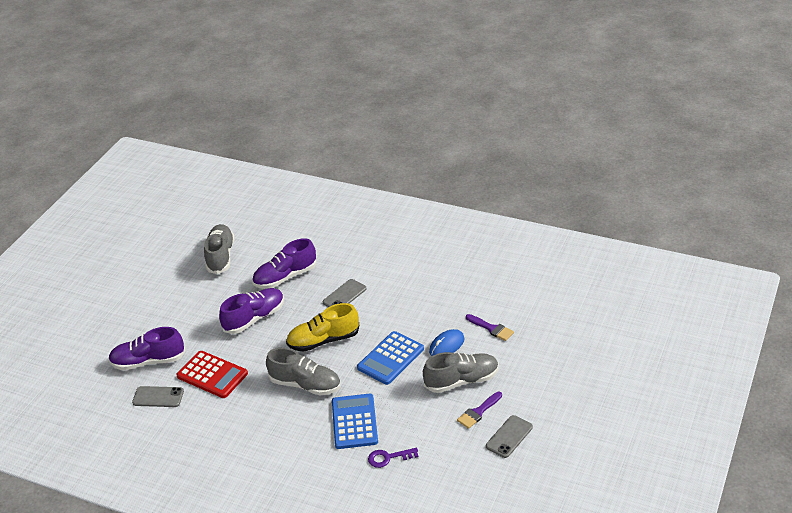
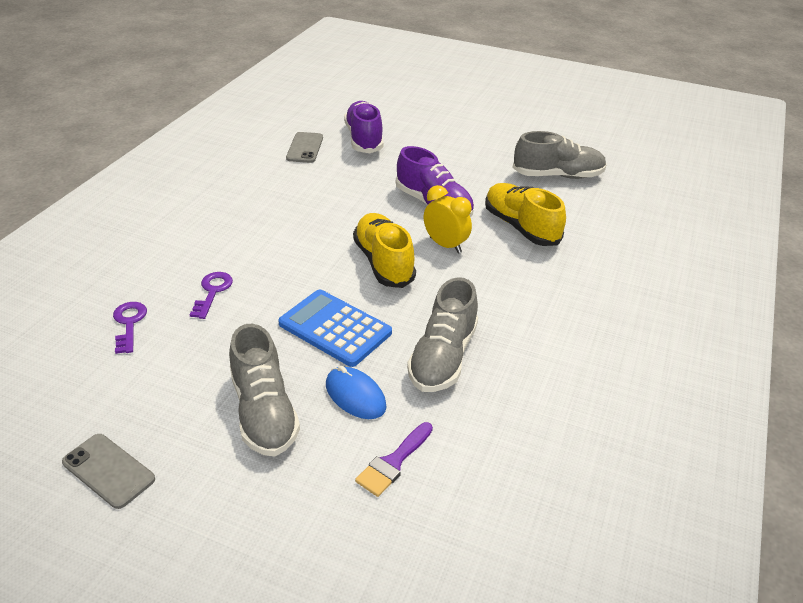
camera: 85 degrees right, 0 degrees up
red calculator [176,351,248,398] -> none
purple shoe [252,238,316,289] -> yellow shoe [485,183,566,246]
grey shoe [266,348,341,395] -> grey shoe moved to [407,277,478,392]
grey phone [323,279,367,307] -> none
blue calculator [332,394,378,449] -> purple key [189,272,233,319]
purple brush [457,392,502,429] -> none
none -> yellow clock [424,185,472,254]

